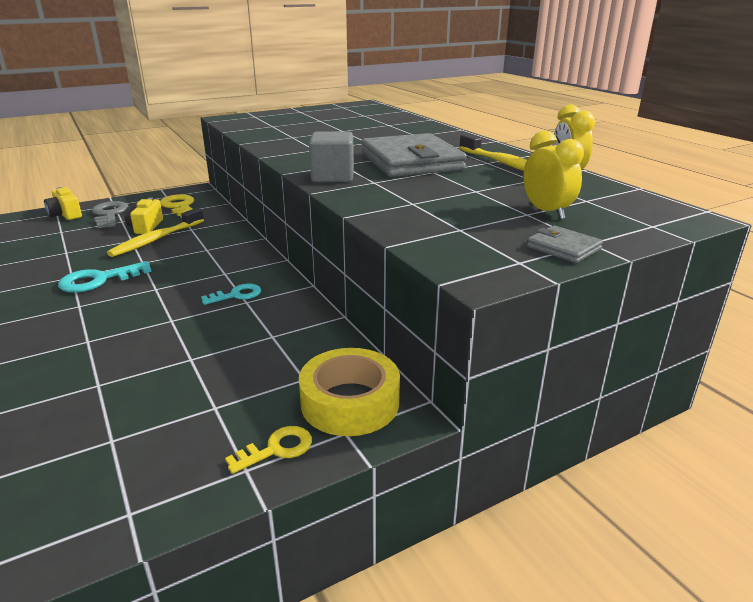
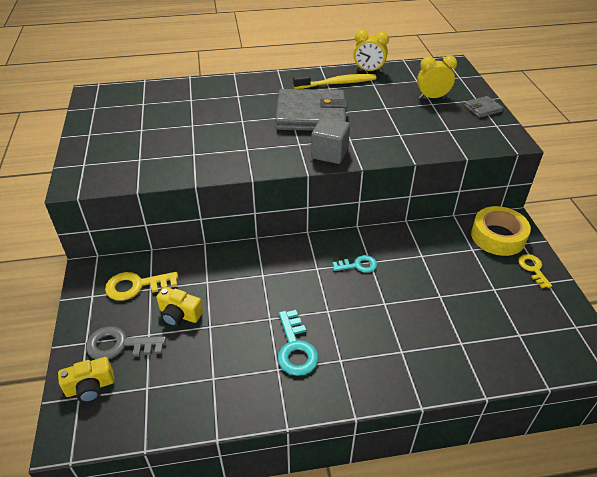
camera: 70 degrees left, 15 degrees up
yellow toothbrush [107,208,204,257] -> none
turquoise key [201,284,261,305] -> turquoise key turned 90 degrees clockwise [333,255,377,273]

